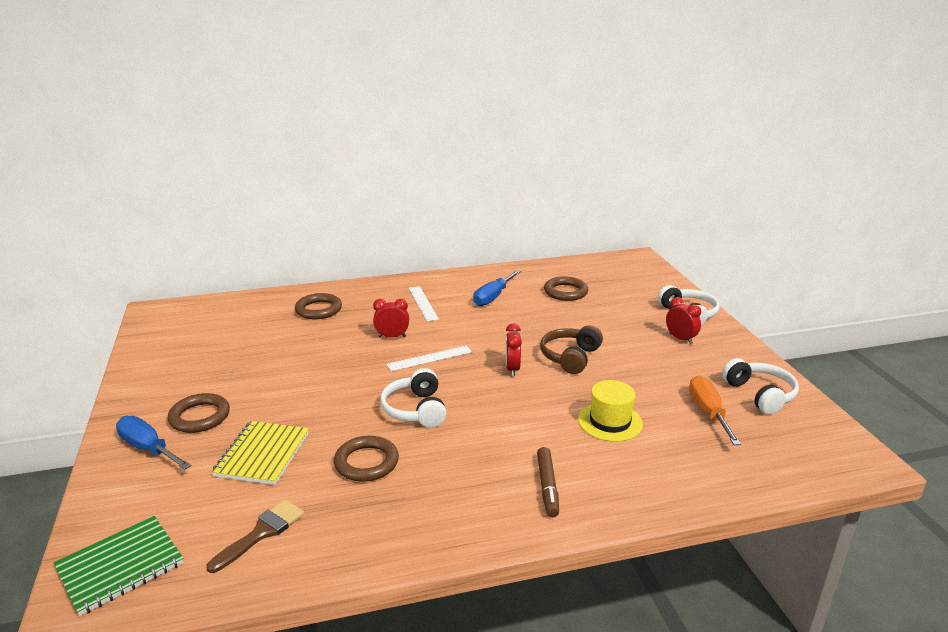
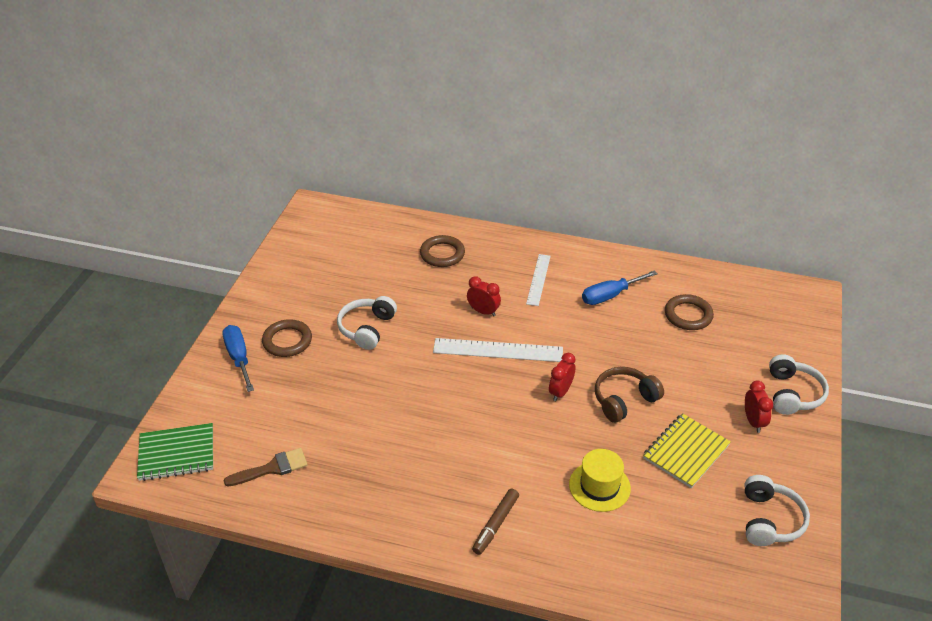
camera: 30 degrees right, 15 degrees up
yellow notebook [211,421,309,485] -> yellow notebook moved to [643,413,731,488]
brown ring [334,436,399,482] -> none
white headphones [380,368,447,428] -> white headphones moved to [337,296,397,350]
white ruler [386,346,472,371] -> white ruler [433,338,563,362], size x1.55
orange screwdriver [689,376,741,445] -> none

